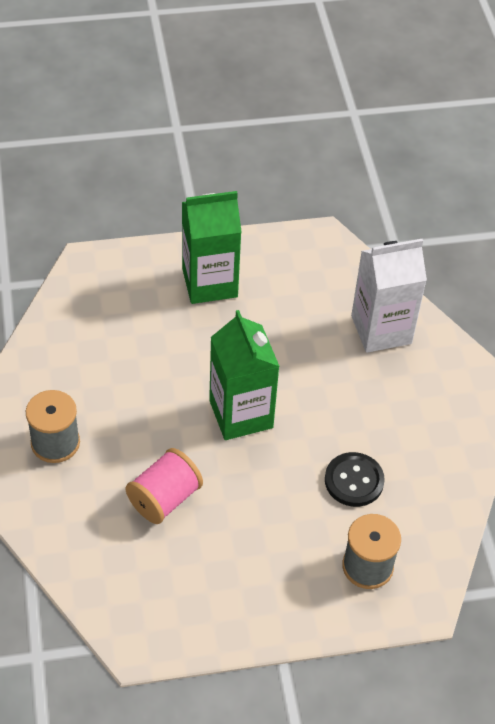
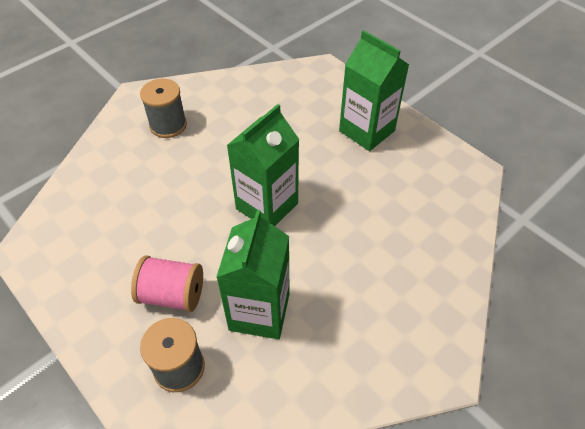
camera: 60 degrees right, 0 degrees up
pink spool [126,448,203,524] -> pink spool moved to [131,255,203,312]
black button [325,452,385,507] -> green carton [216,210,290,339]
white carton [351,239,427,353] -> none

